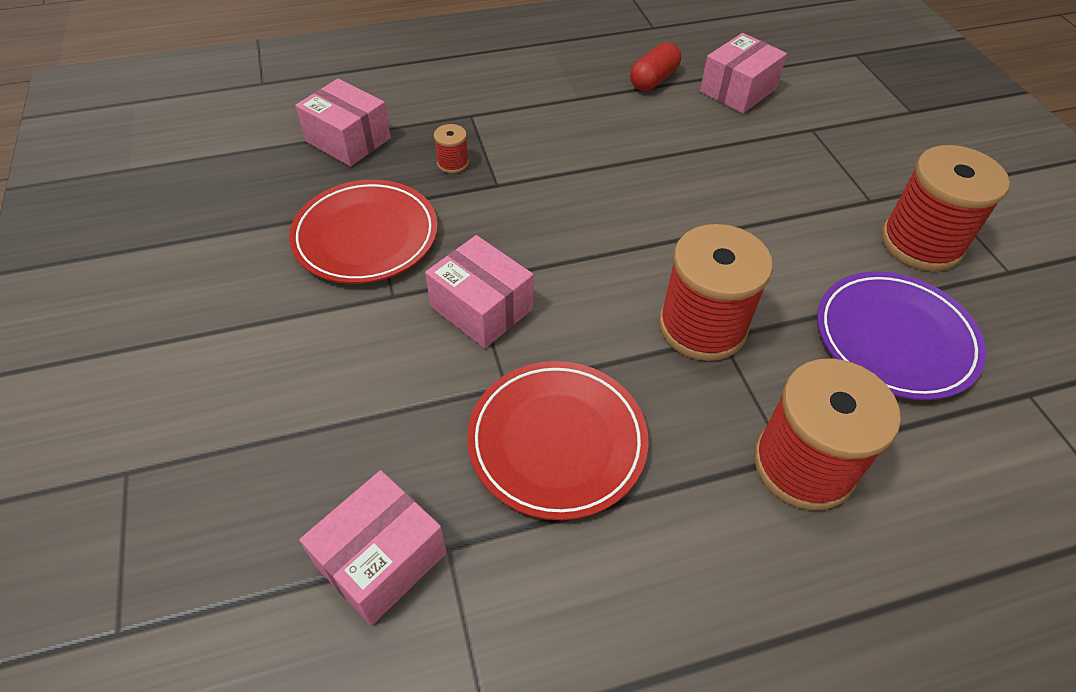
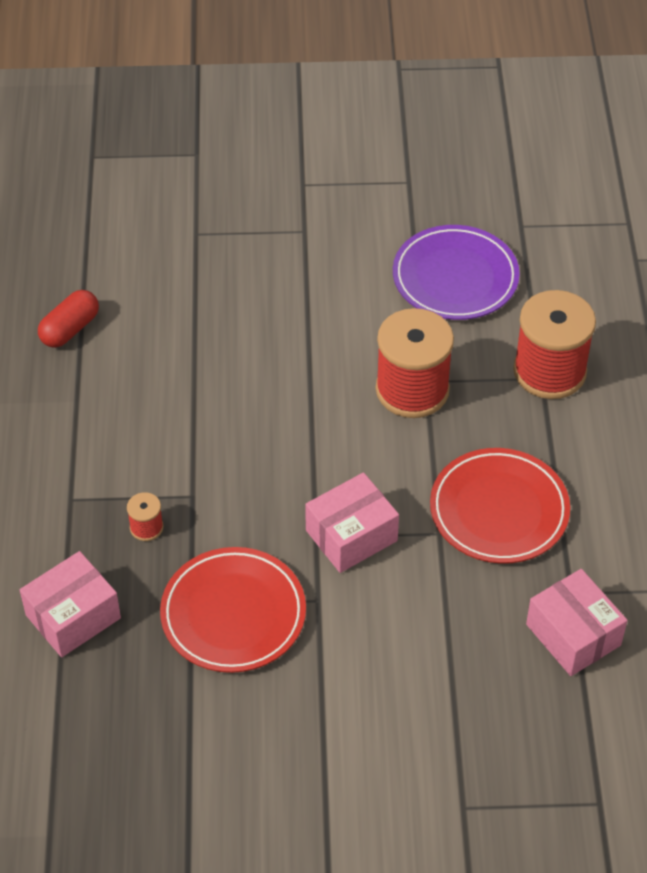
camera: 75 degrees left, 0 degrees up
red capsule [630,42,681,91] -> red capsule turned 75 degrees clockwise [38,290,99,348]
pink box [700,33,787,114] -> none
red spool [881,145,1010,271] -> none

